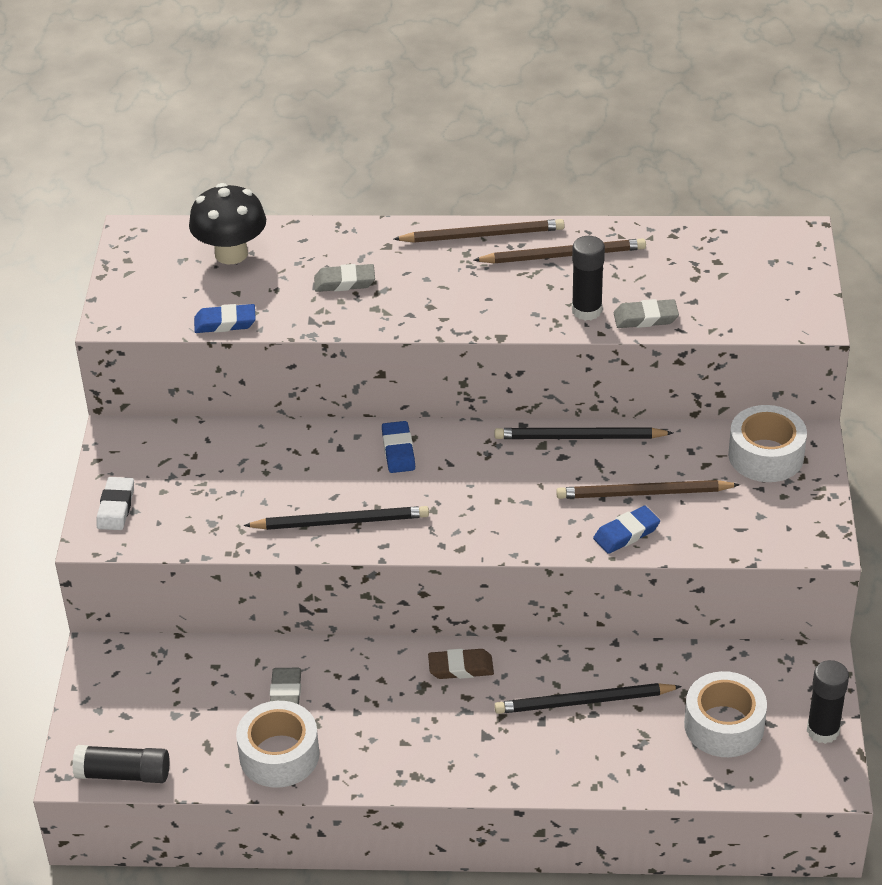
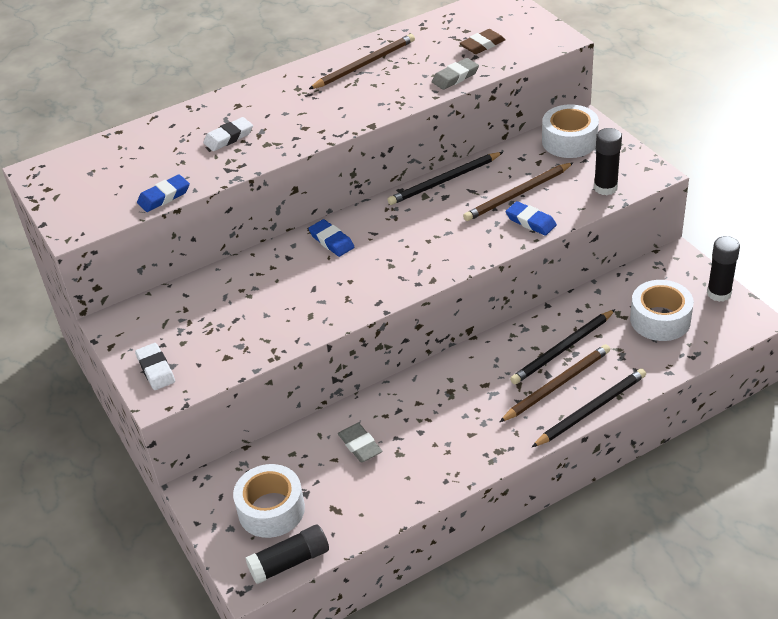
camera: 30 degrees left, 0 degrees up
black mushroom [189,183,266,265] -> none
white tape [236,701,320,788] -> white tape moved to [233,464,305,538]
black pencil [243,506,429,530] -> black pencil moved to [532,369,646,447]
grey eraser [314,264,375,292] -> white eraser [203,117,253,151]
brown pencil [394,219,565,243] -> brown pencil moved to [500,344,610,422]
brown eraser [428,649,494,679] -> brown eraser moved to [460,29,506,54]
black glue stick [572,236,605,321] -> black glue stick moved to [594,128,622,195]
blue eraser [593,506,660,554] -> blue eraser turned 75 degrees counterclockwise [506,201,557,236]

